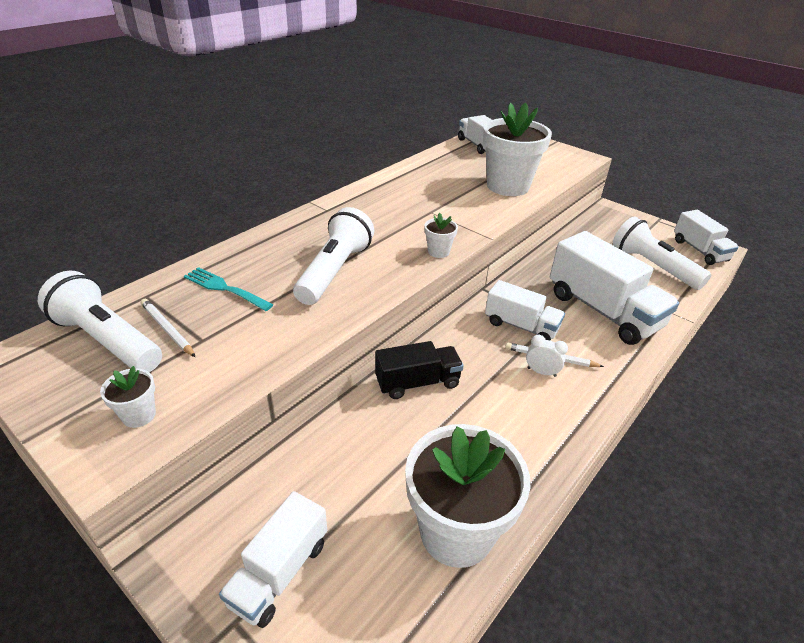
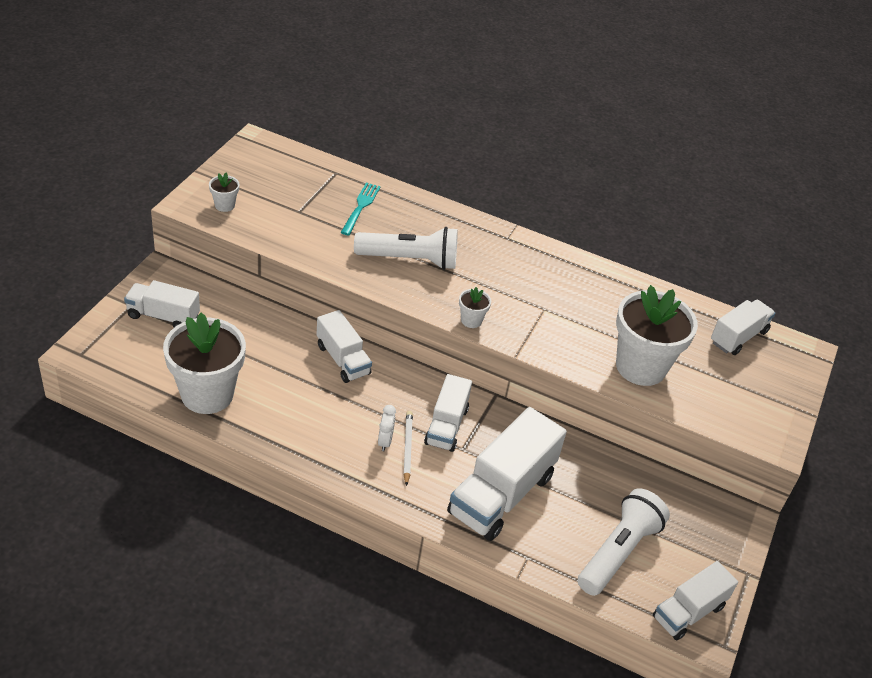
camera: 70 degrees right, 5 degrees up
white flashlight [38,271,162,372] -> none
white pencil [141,299,195,357] -> none
black truck [375,341,464,399] -> white truck [316,310,372,383]

